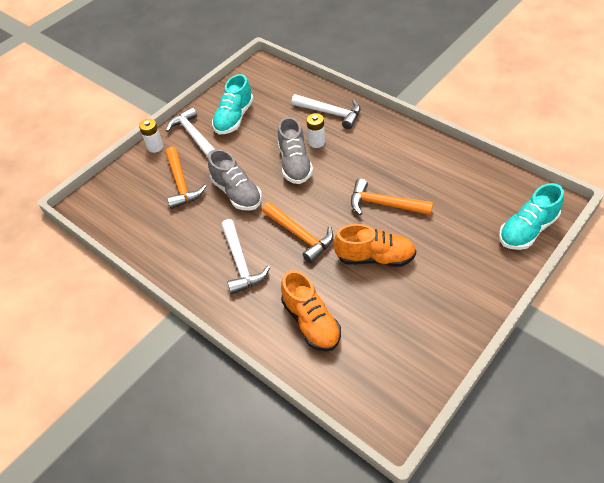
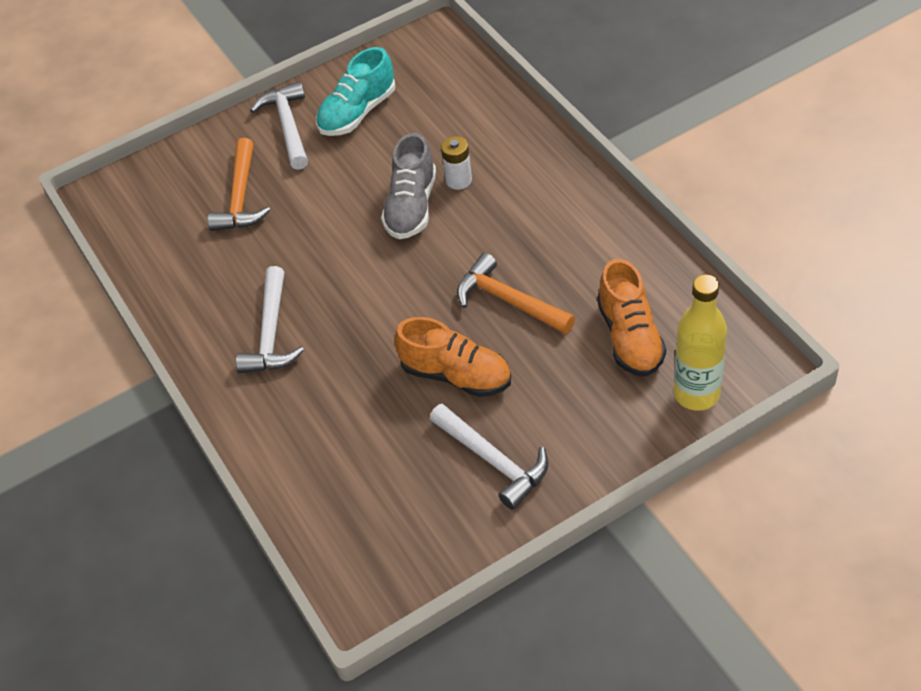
camera: 20 degrees right, 0 degrees up
white battery [139,119,164,153] -> none
grey shoe [208,149,262,211] -> none
orange hammer [262,202,333,263] -> none
orange shoe [281,270,341,352] -> orange shoe moved to [597,259,666,377]
white hammer [292,94,361,129] -> white hammer moved to [430,403,548,510]
turquoise shoe [499,183,564,250] -> yellow bottle [674,274,727,411]

